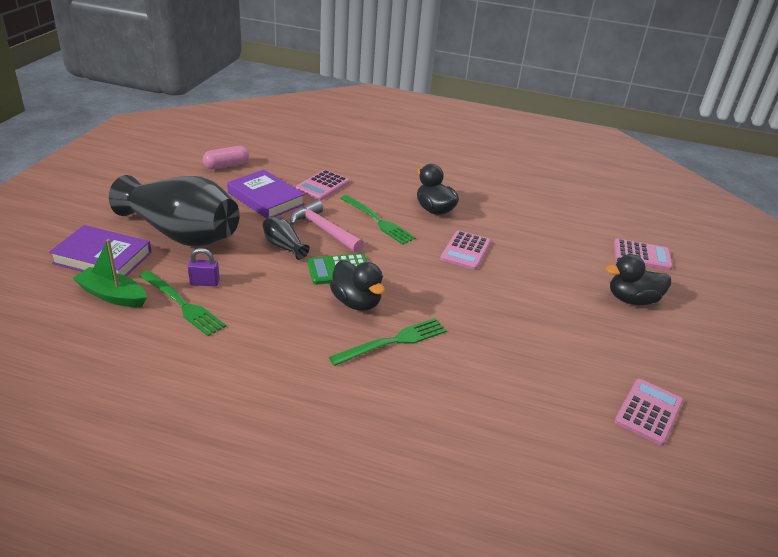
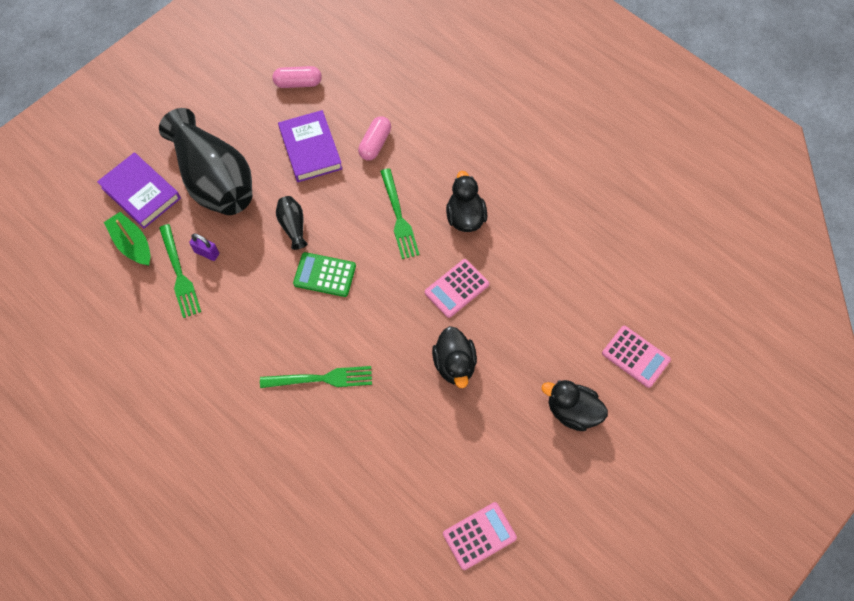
camera: 30 degrees right, 30 degrees up
pink hammer [290,200,364,253] -> none
pink calculator [295,170,350,201] -> pink capsule [358,116,391,161]
black duck [330,260,385,311] -> black duck moved to [432,326,477,388]

